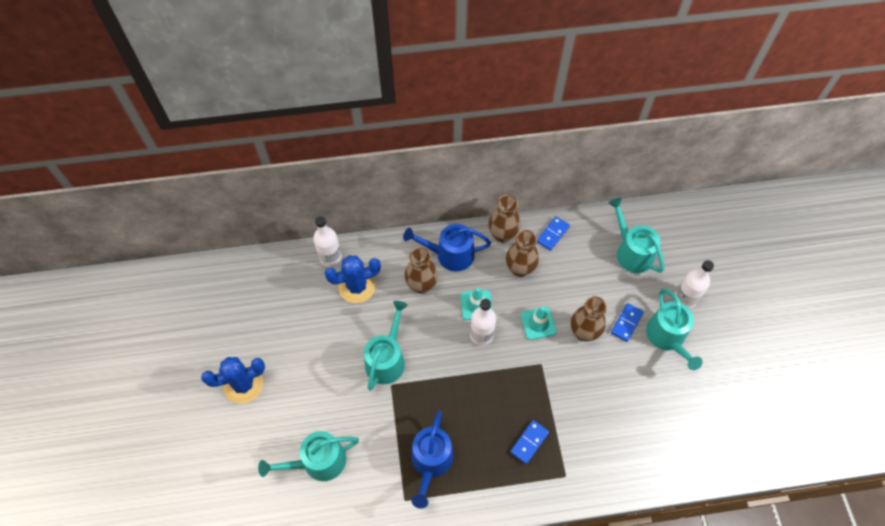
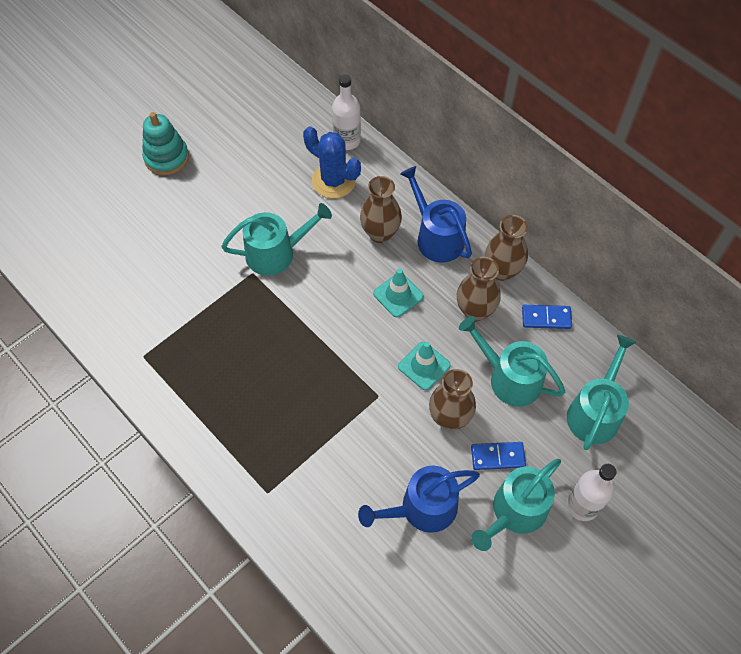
camera: 55 degrees right, 0 degrees up
blue cactus [201,357,265,404] -> turquoise stacking toy [142,112,189,175]
turquoise watering can [258,431,359,481] -> turquoise watering can moved to [459,316,565,407]
blue watering can [411,410,454,509] -> blue watering can moved to [358,465,480,533]
white bottle [470,299,496,346] -> none
blue domino [510,420,549,464] -> none

